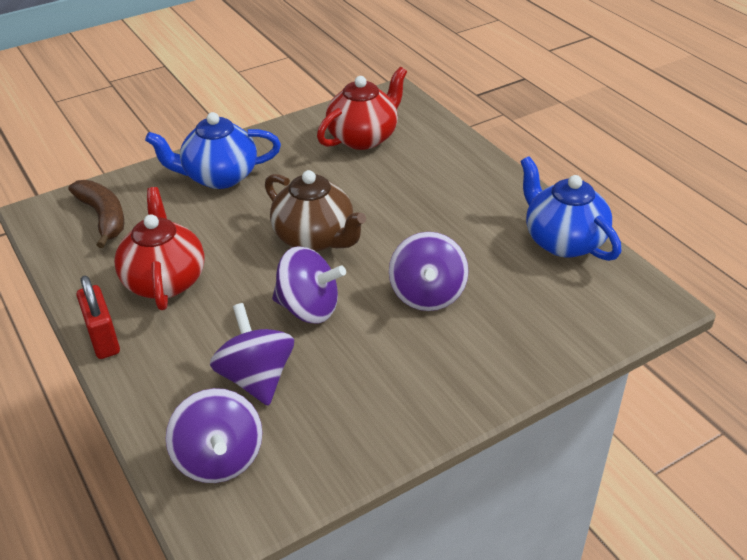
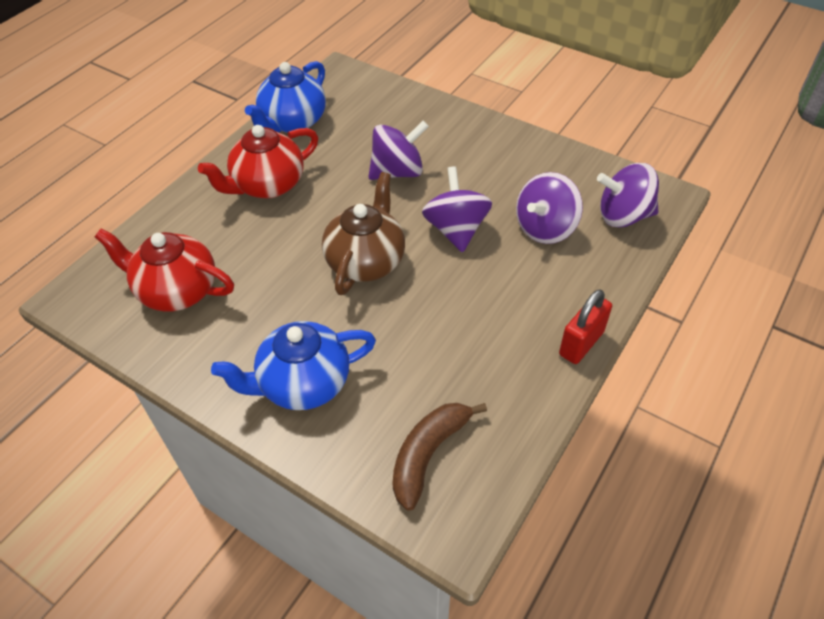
camera: 115 degrees left, 10 degrees up
red teapot [114,187,205,310] -> red teapot moved to [198,125,318,198]
blue teapot [145,112,281,189] -> blue teapot turned 105 degrees clockwise [211,321,376,410]
purple spinning top [166,388,262,483] -> purple spinning top turned 135 degrees counterclockwise [597,163,659,228]

